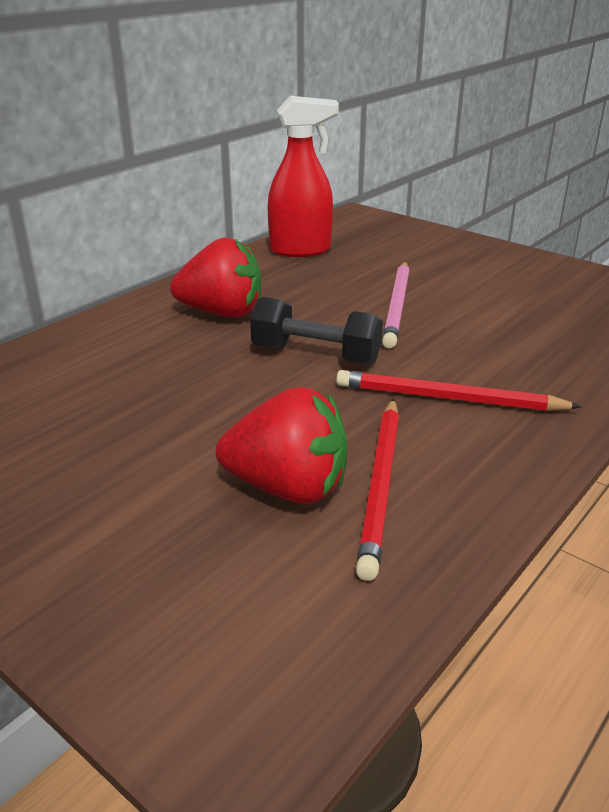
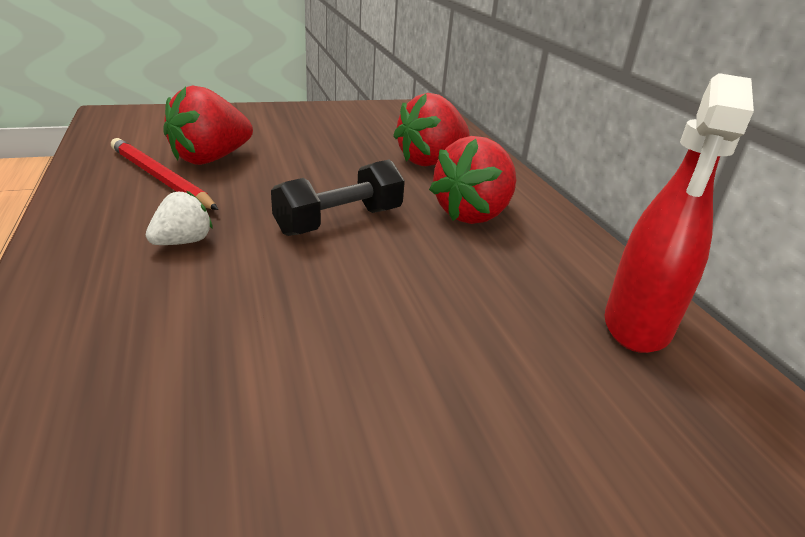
camera: 120 degrees right, 0 degrees up
red pencil [336,370,582,411] -> white strawberry [146,190,212,245]
pink pencil [382,262,410,348] -> none
none -> red strawberry [393,93,470,166]

